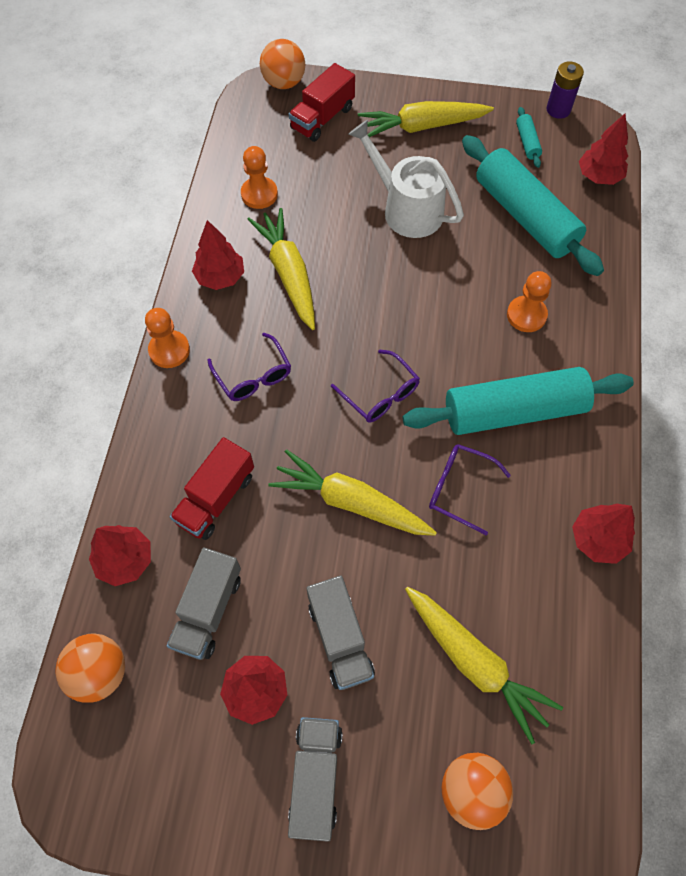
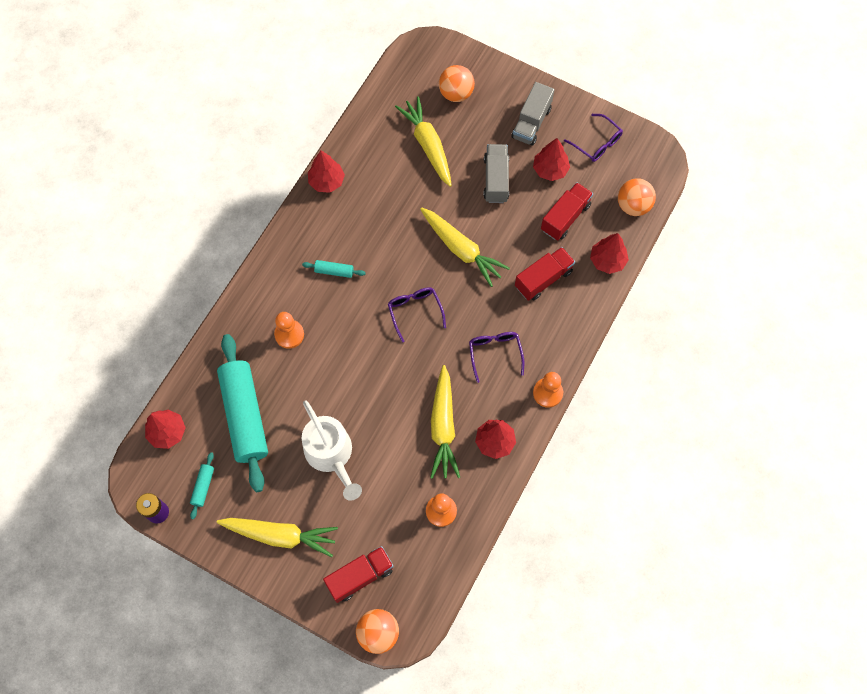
camera: 160 degrees left, 5 degrees up
grey truck [167,548,241,660] -> red truck [541,182,593,240]
turquoise rolling pin [403,367,634,435] -> turquoise rolling pin [302,260,366,278], size x0.41
purple glasses [429,444,511,535] -> purple glasses moved to [564,114,623,162]

